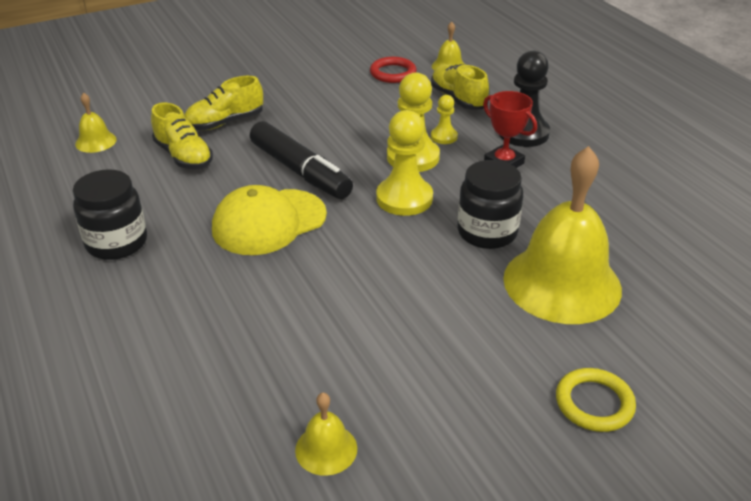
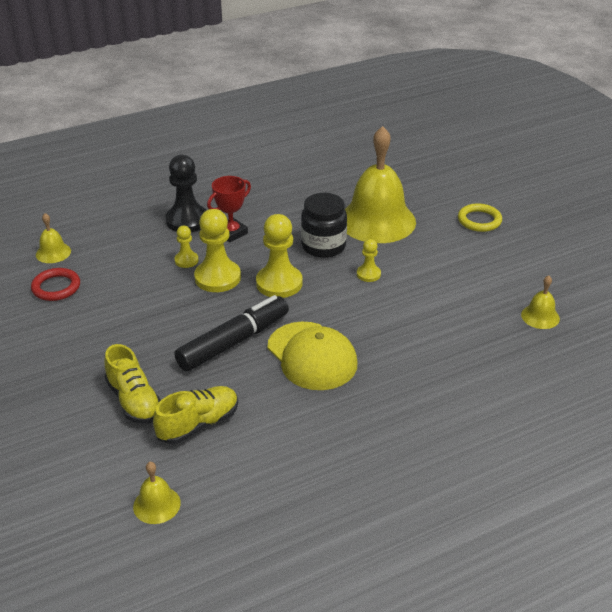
camera: 90 degrees left, 0 degrees up
black jar [73,169,147,260] -> none
yellow shoe [431,64,489,110] -> none
none -> yellow pawn [357,239,381,282]

